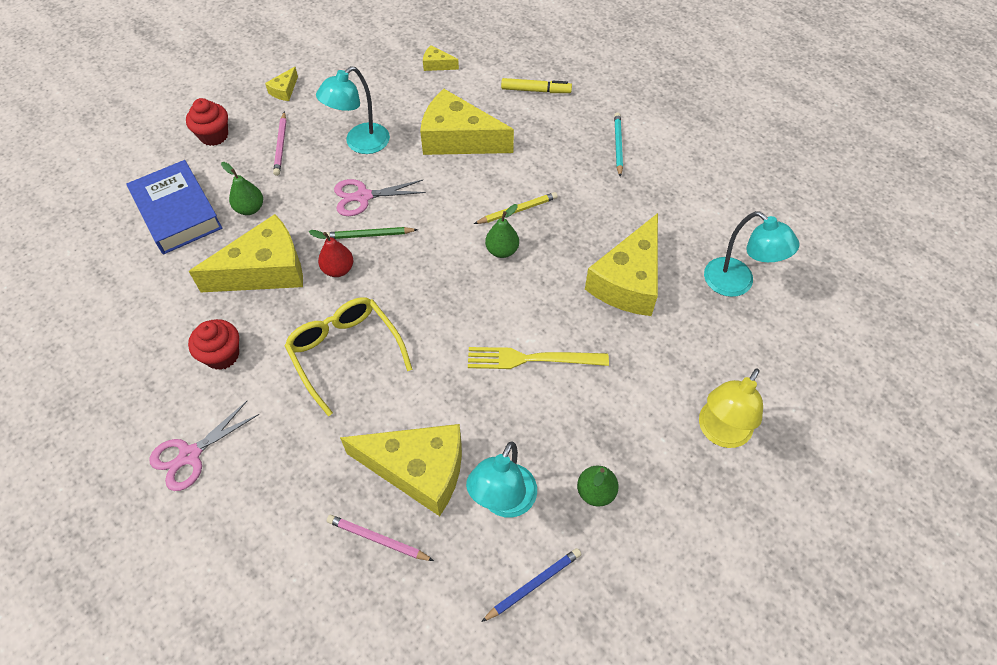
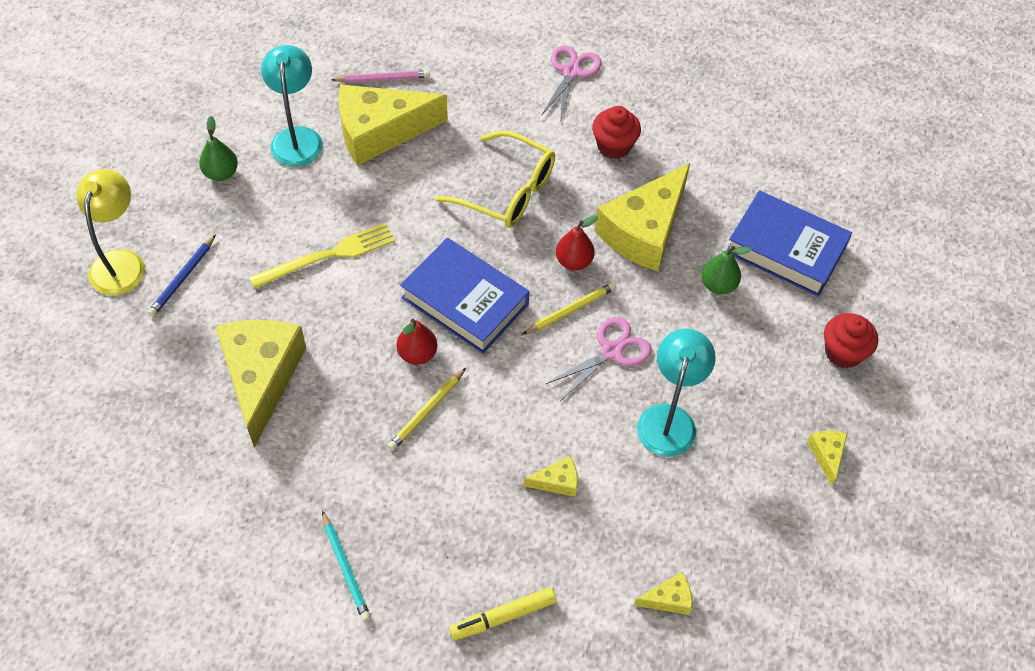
camera: 150 degrees right, 0 degrees up
pink pencil [273,111,287,176] -> none
green pencil [325,227,418,239] -> yellow pencil [522,282,616,335]
yellow cheese [420,89,514,155] -> yellow cheese [524,456,578,497], size x0.42
blue pencil [481,548,582,622] -> blue pencil moved to [148,234,216,317]
green pear [485,204,519,258] -> red pear [396,319,437,365]
turquoise lamp [704,211,799,297] -> none
none -> blue book [400,238,529,354]

